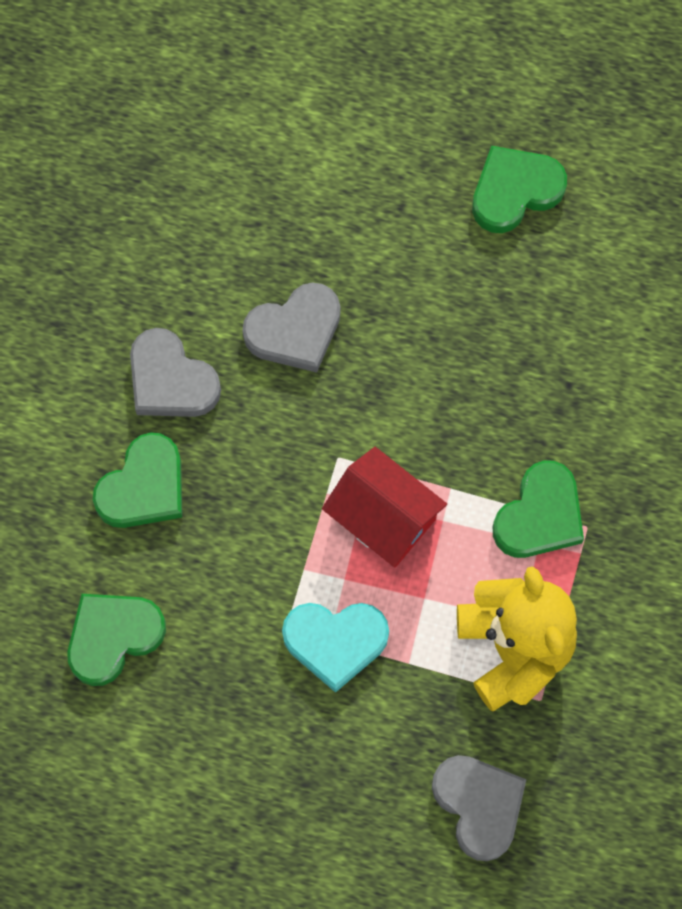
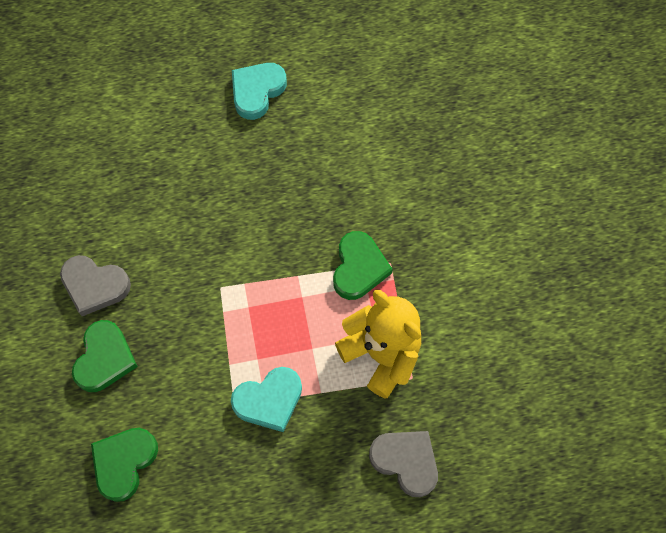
camera: 25 degrees left, 5 degrees down
grey heart [242,282,341,373] -> none
red house [322,447,447,567] -> none
green heart [472,146,567,233] -> turquoise heart [232,63,287,120]

